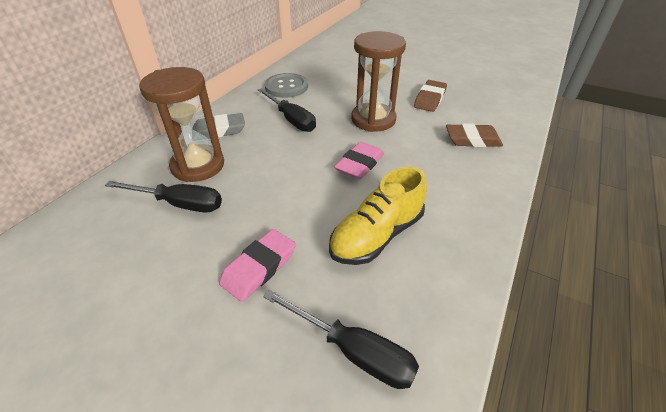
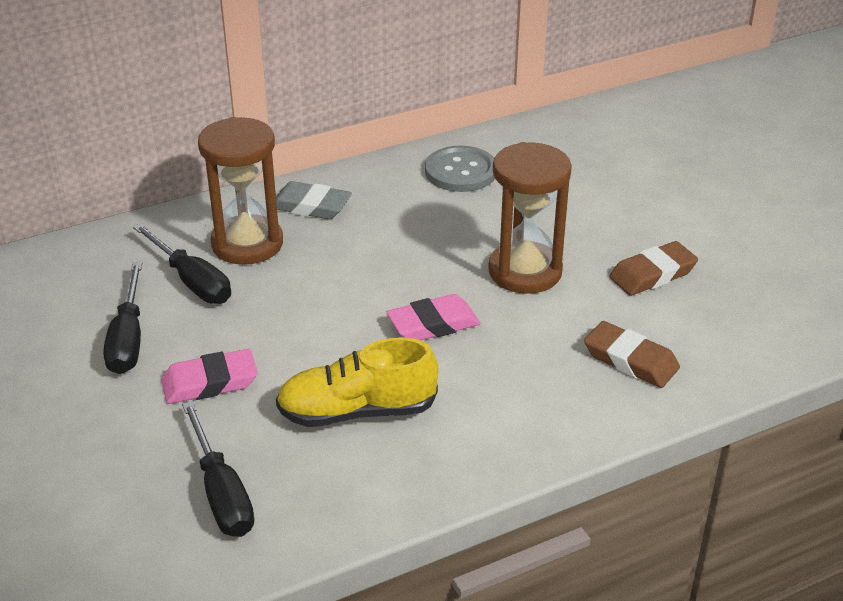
camera: 35 degrees right, 5 degrees down
black screwdriver [258,88,316,132] -> black screwdriver moved to [103,262,142,374]

